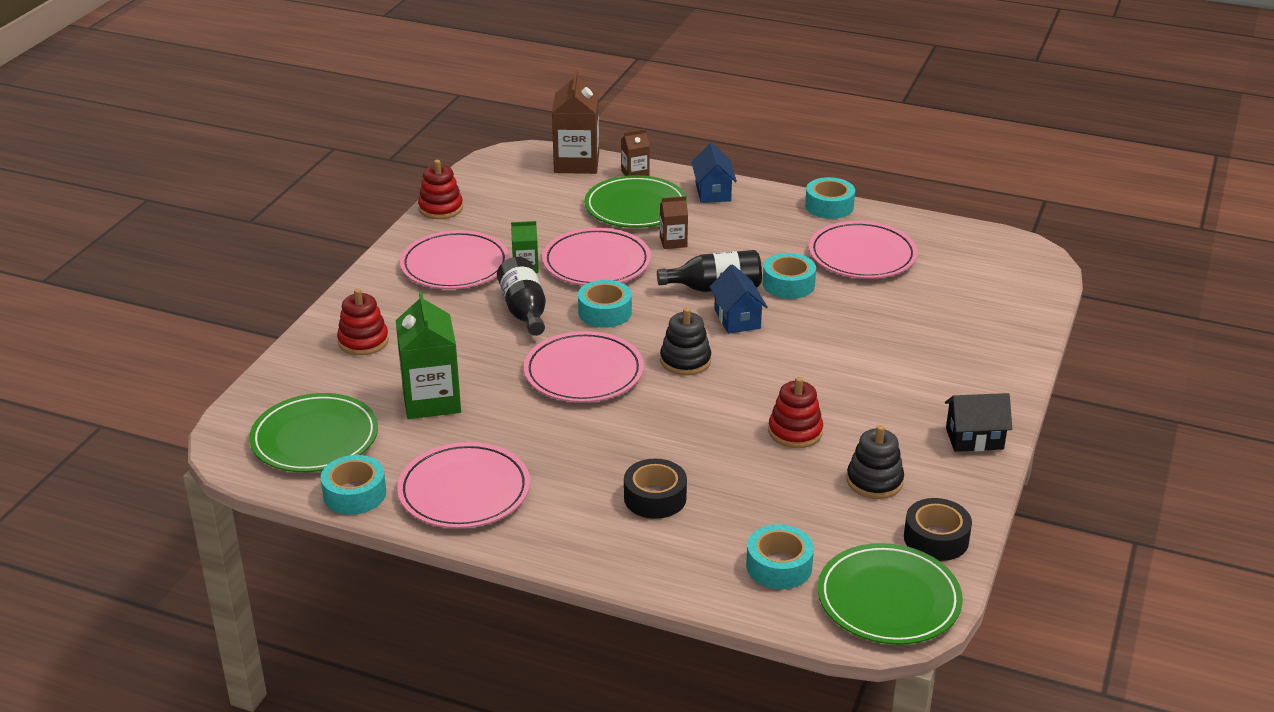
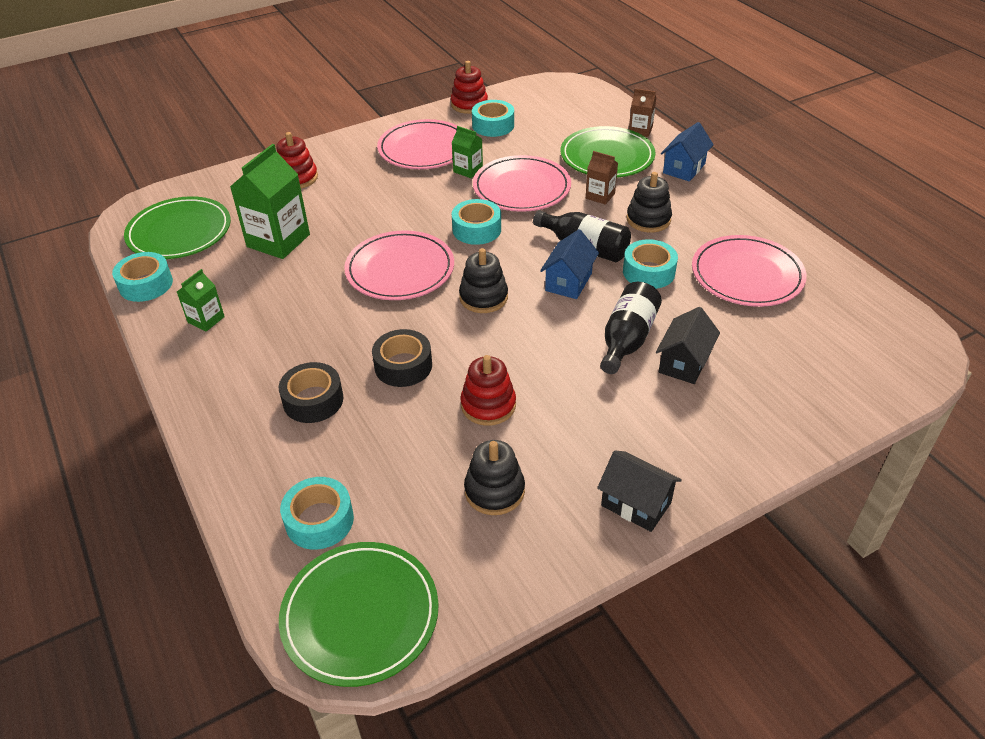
camera: 40 degrees right, 10 degrees up
pink plate [397,442,530,529] -> green carton [177,269,225,332]
black bottle [497,257,546,336] -> black bottle moved to [600,282,662,374]
brown carton [552,70,599,174] -> none
turquoise tape [805,177,855,219] -> turquoise tape moved to [472,100,514,137]
black tape [904,498,972,561] -> black tape moved to [372,329,432,387]
none -> black stacking toy [626,172,672,232]
none -> black house [656,307,720,384]

